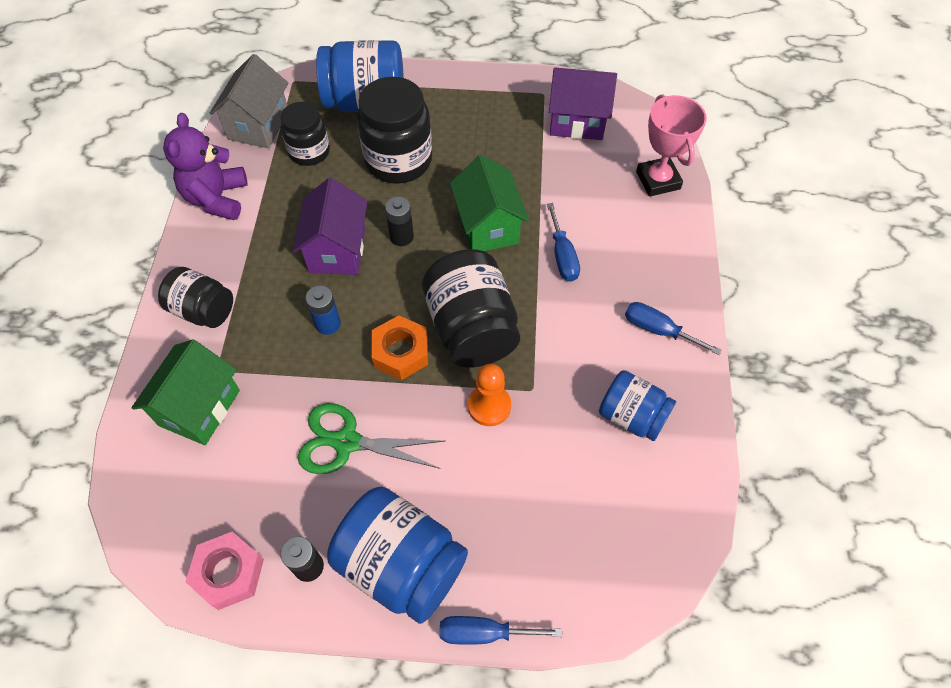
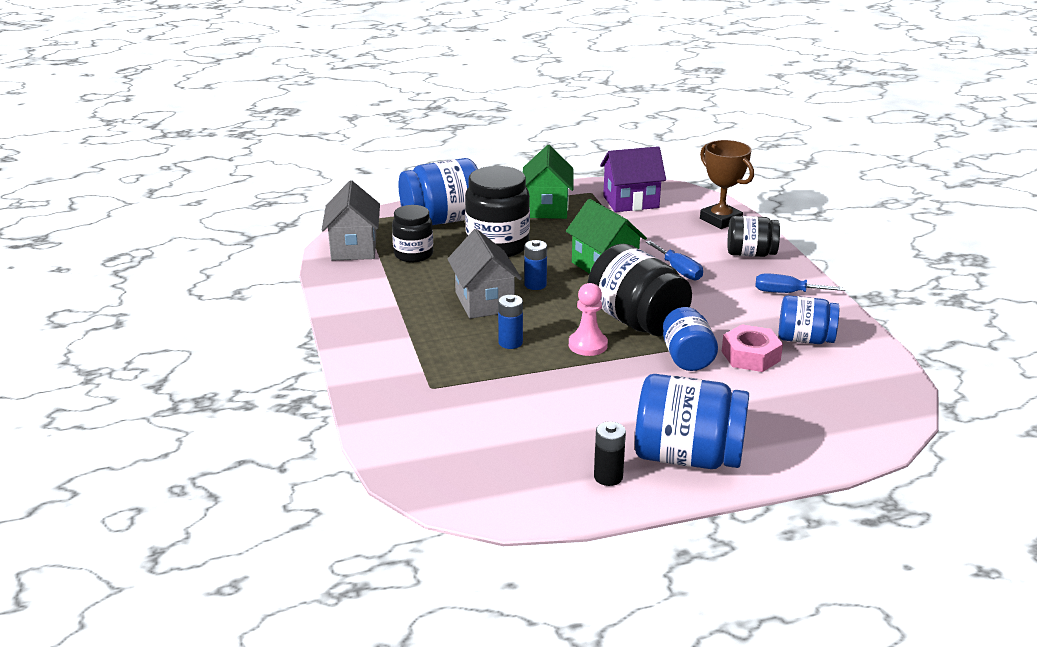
camera: 20 degrees left, 30 degrees down
green house [132,339,240,445] -> green house moved to [523,145,574,219]
black jar [158,267,233,328] -> black jar moved to [727,216,780,257]
purple teddy bear [163,113,248,220] -> none
pink nut [186,531,264,610] -> pink nut moved to [721,324,783,372]
purple house [293,178,367,275] -> grey house [447,229,522,319]
green scissors [297,403,444,474] -> none
orange nut [372,315,428,380] -> pink pawn [569,283,608,356]
black battery [385,197,414,246] -> blue battery [524,240,547,290]
blue screwdriver [439,616,562,645] -> none
orange pawn [468,364,511,426] -> blue jar [663,307,718,371]
pink trophy [636,94,707,197] -> brown trophy [700,140,754,229]

